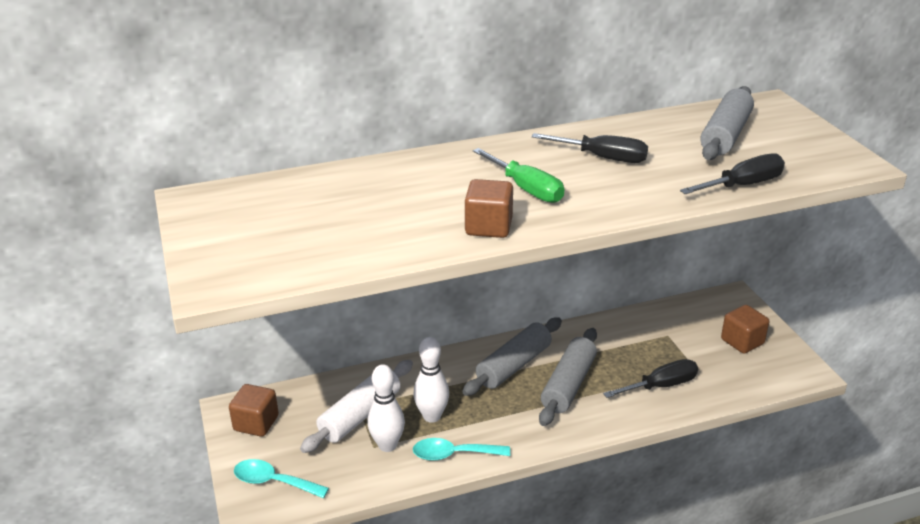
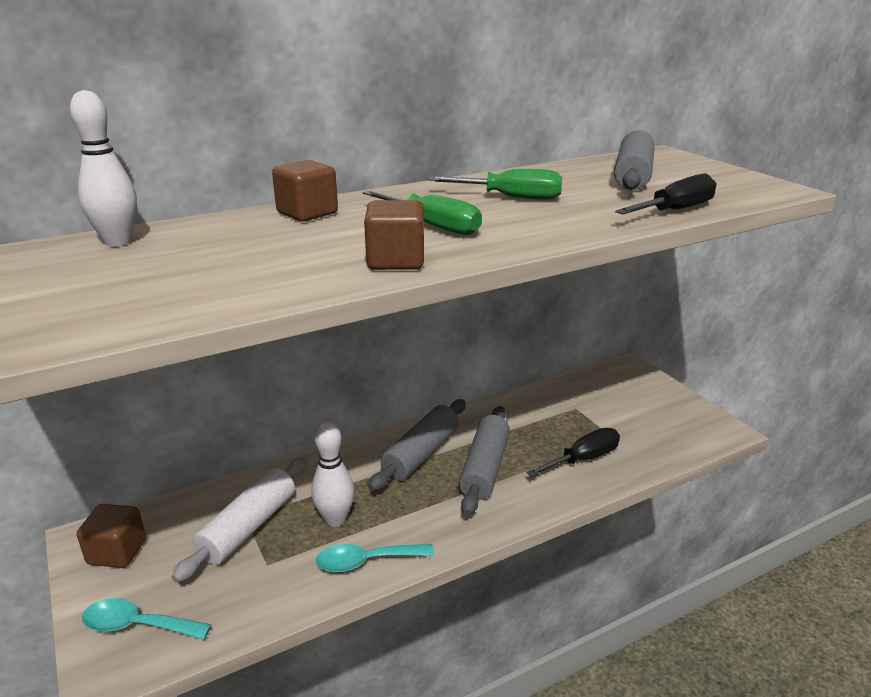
camera: 10 degrees left, 5 degrees down
white bowling pin [367,364,405,452] -> white bowling pin moved to [70,90,137,246]
black screwdriver [532,133,648,163] -> green screwdriver [428,169,562,199]
brown cube [721,305,769,354] -> brown cube moved to [272,160,338,222]

